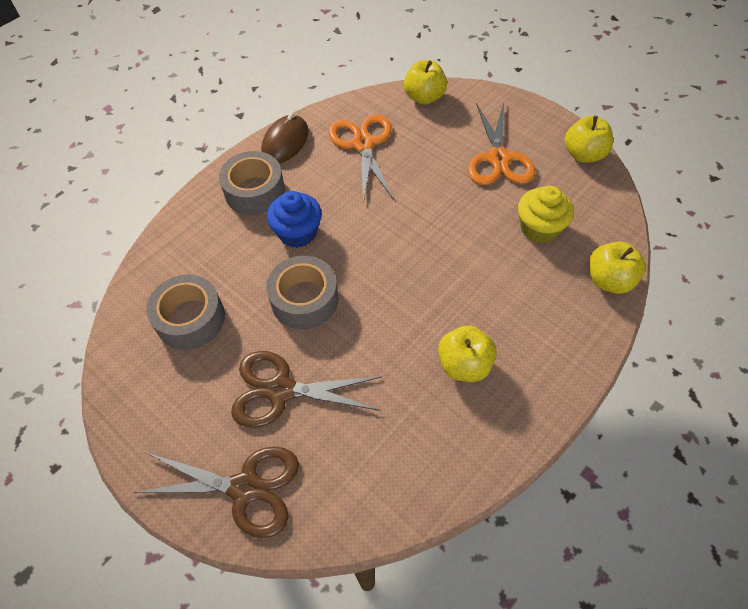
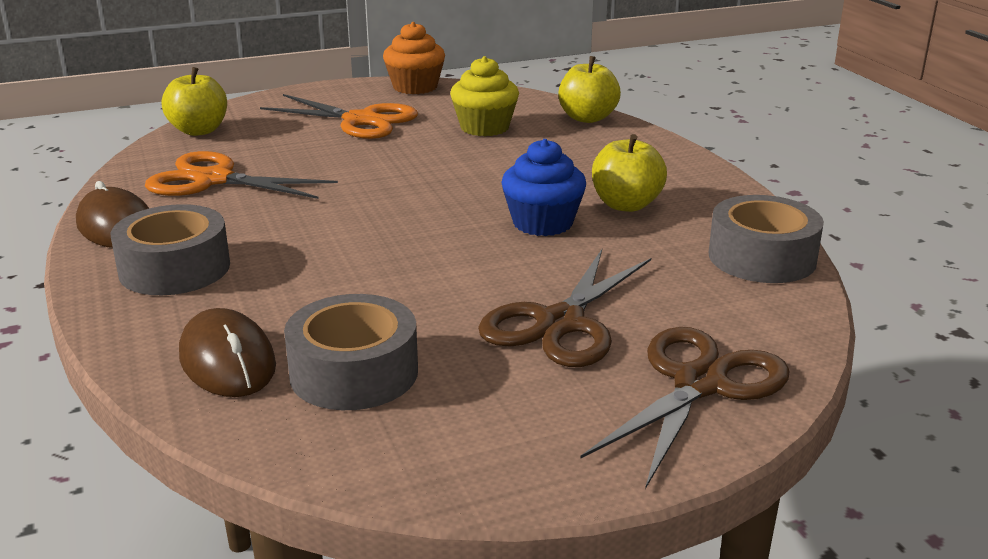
camera: 65 degrees left, 30 degrees down
grey tape [266,256,339,329] -> grey tape moved to [709,195,824,283]
blue cupcake [267,191,322,248] -> blue cupcake moved to [501,139,586,236]
yellow apple [565,116,613,163] -> orange cupcake [383,22,445,94]
none -> brown mouse [179,308,276,397]

